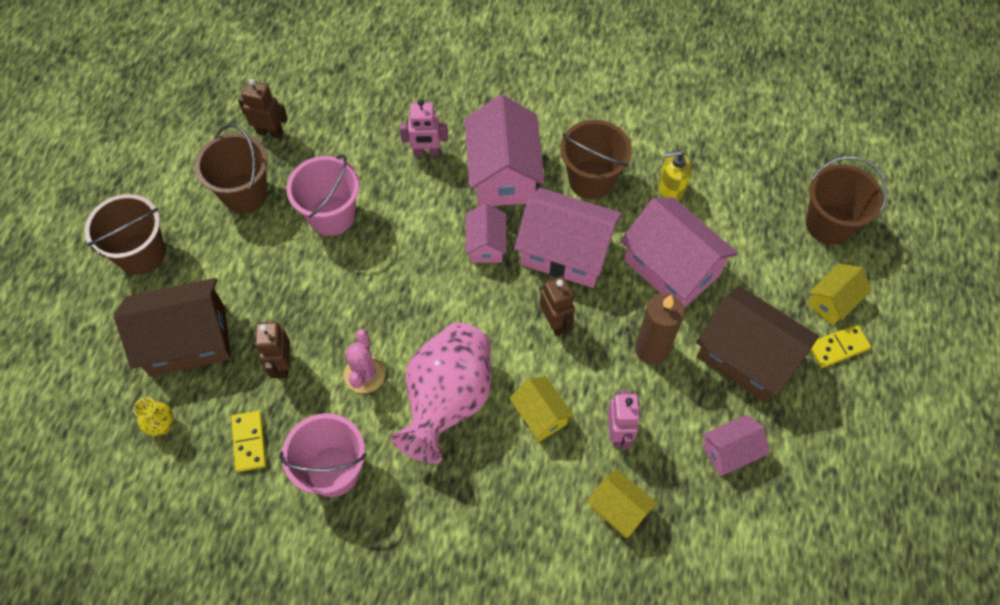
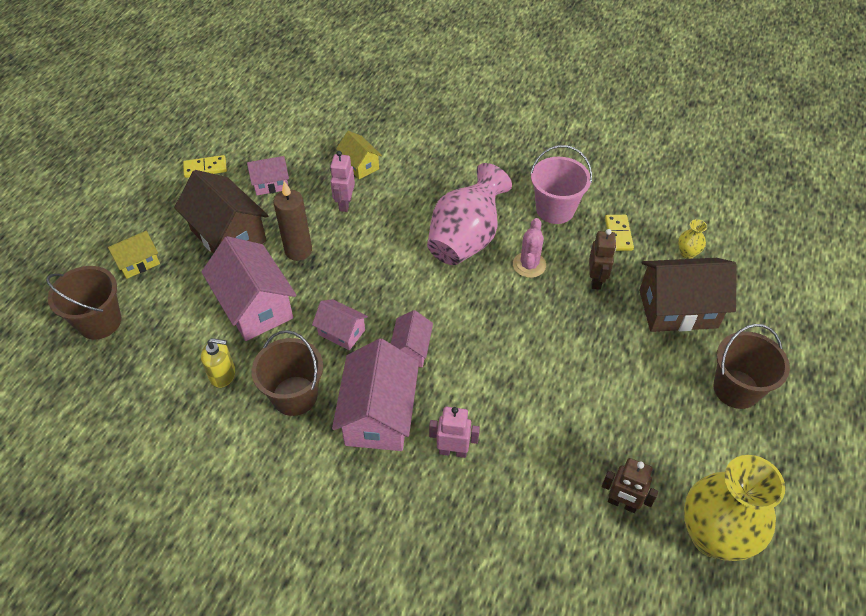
camera: 170 degrees left, 10 degrees down
brown bucket [195,125,268,213] -> none
pink bucket [286,155,360,236] -> none
yellow house [509,376,574,442] -> none
pink house [514,188,622,288] -> pink house [312,299,368,350], size x0.54
brown robot [540,276,575,336] -> none
yellow domino [811,324,871,368] -> yellow domino moved to [183,155,227,178]
none -> yellow vase [684,455,785,561]

